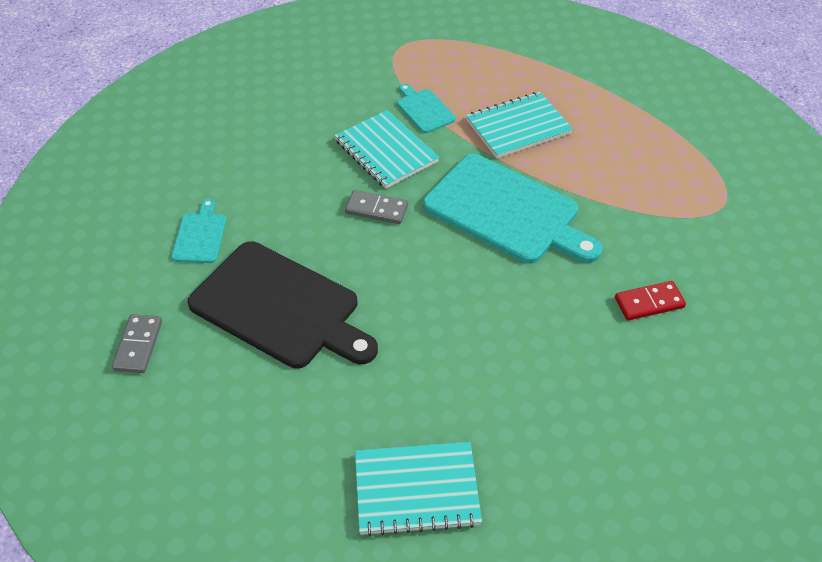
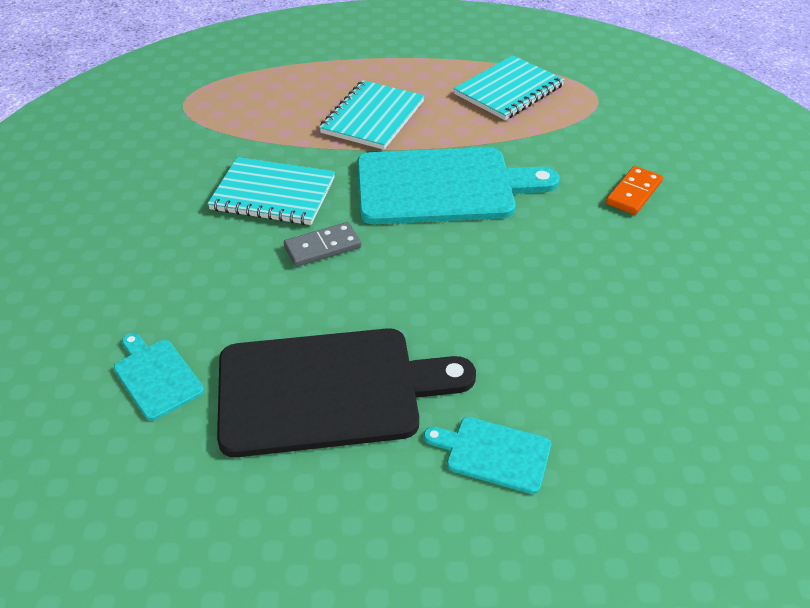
camera: 40 degrees left, 5 degrees down
grey domino [112,314,162,373] -> none
turquoise notebook [355,442,482,536] -> turquoise notebook moved to [454,55,565,120]
turquoise cutting board [397,84,456,133] -> turquoise cutting board moved to [424,417,551,494]
red domino [615,281,686,321] -> orange domino [606,166,663,215]

